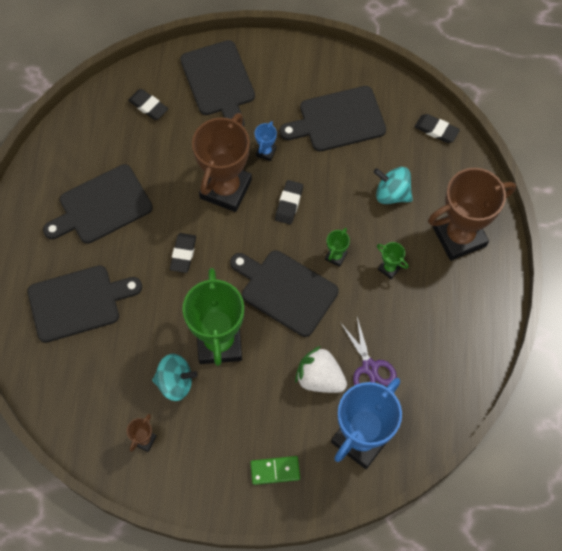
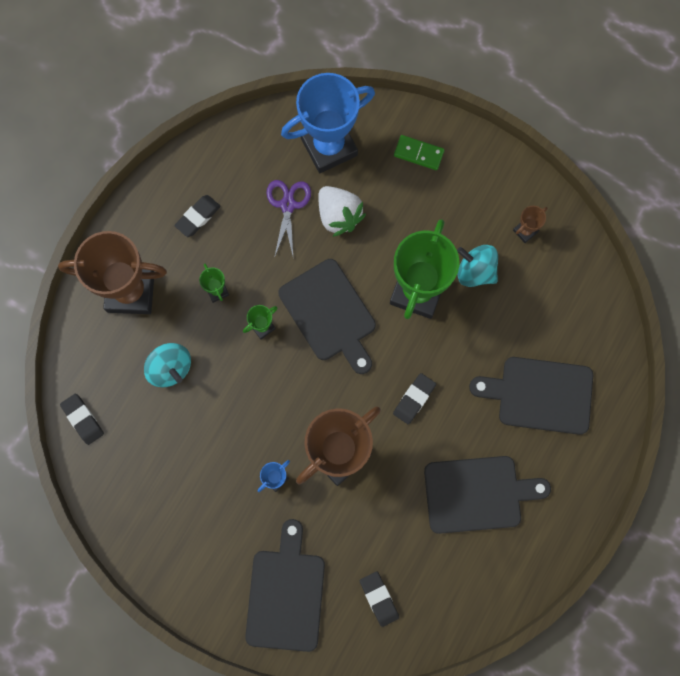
camera: 155 degrees left, 10 degrees up
black eraser [275,180,303,225] -> black eraser moved to [174,195,221,237]
black cutting board [280,86,386,152] -> none

